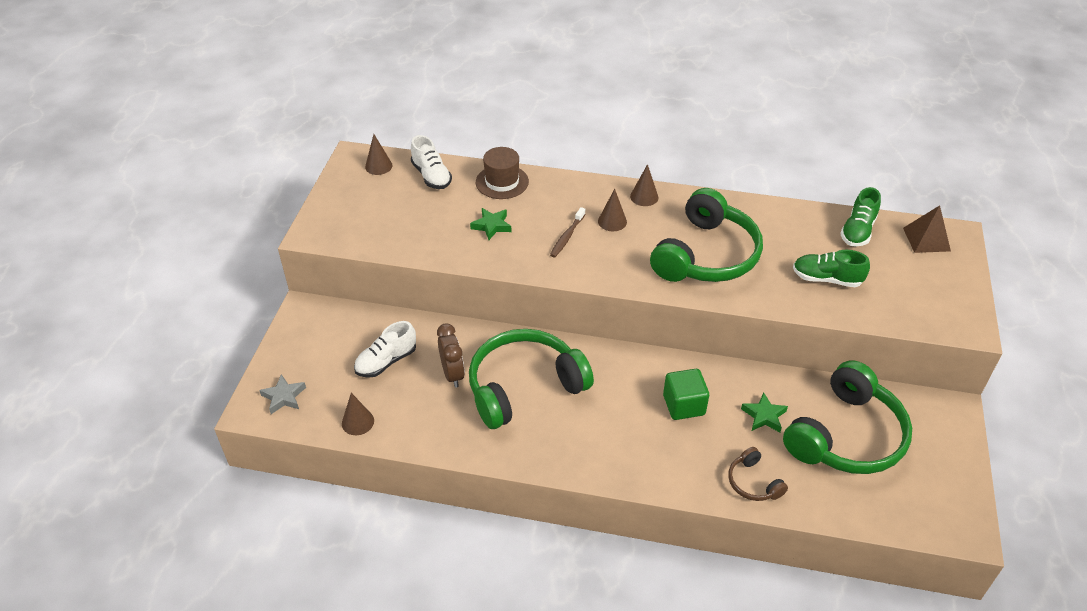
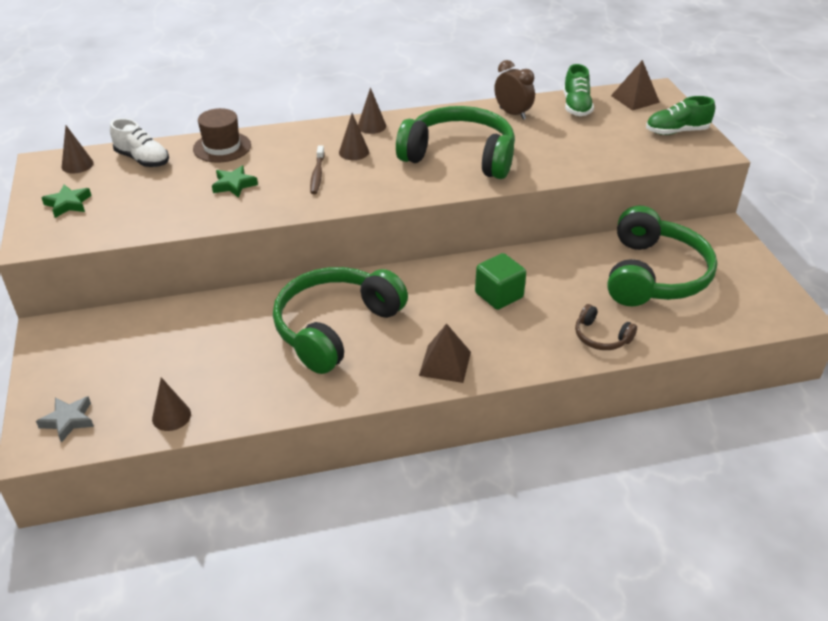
camera: 25 degrees left, 5 degrees down
white shoe [354,321,416,378] -> none
brown clock [437,323,465,388] -> brown clock moved to [494,60,535,120]
green headphones [650,188,763,282] -> green headphones turned 75 degrees counterclockwise [396,106,515,179]
green star [741,392,788,432] -> green star moved to [41,184,91,218]
green shoe [793,250,870,287] -> green shoe moved to [646,96,715,135]
none -> brown pyramid [419,323,471,383]

